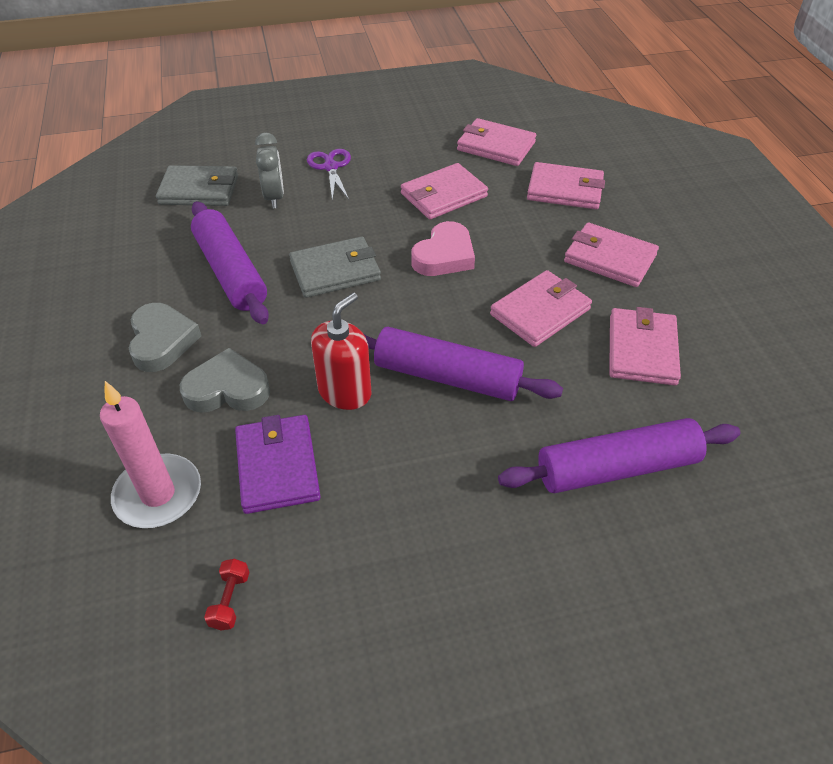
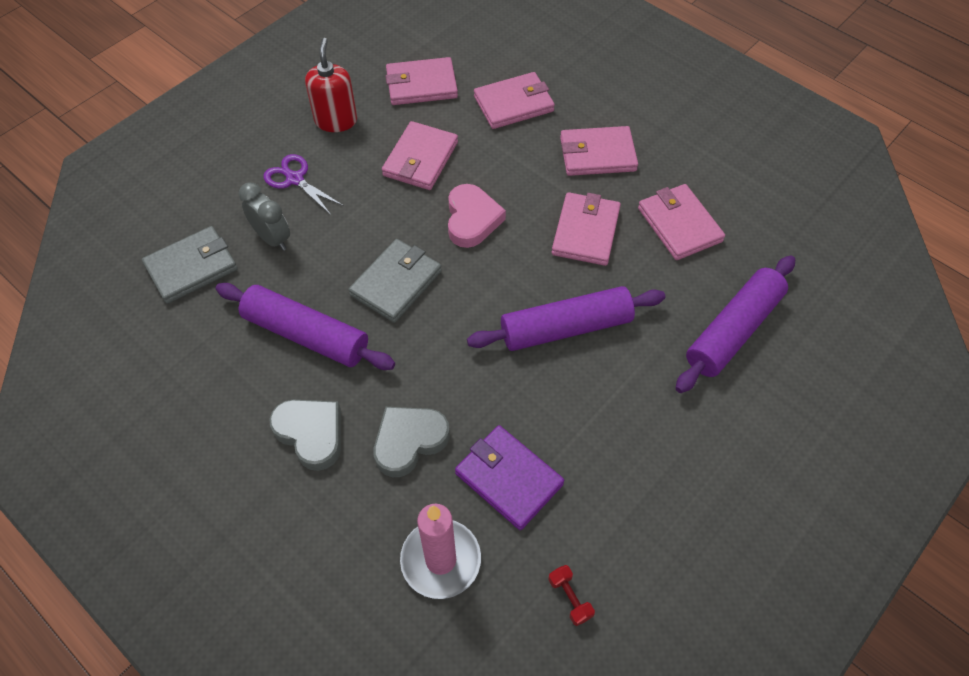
camera: 35 degrees left, 10 degrees up
red soap dispenser [311,293,371,410] -> red soap dispenser moved to [305,38,357,132]

